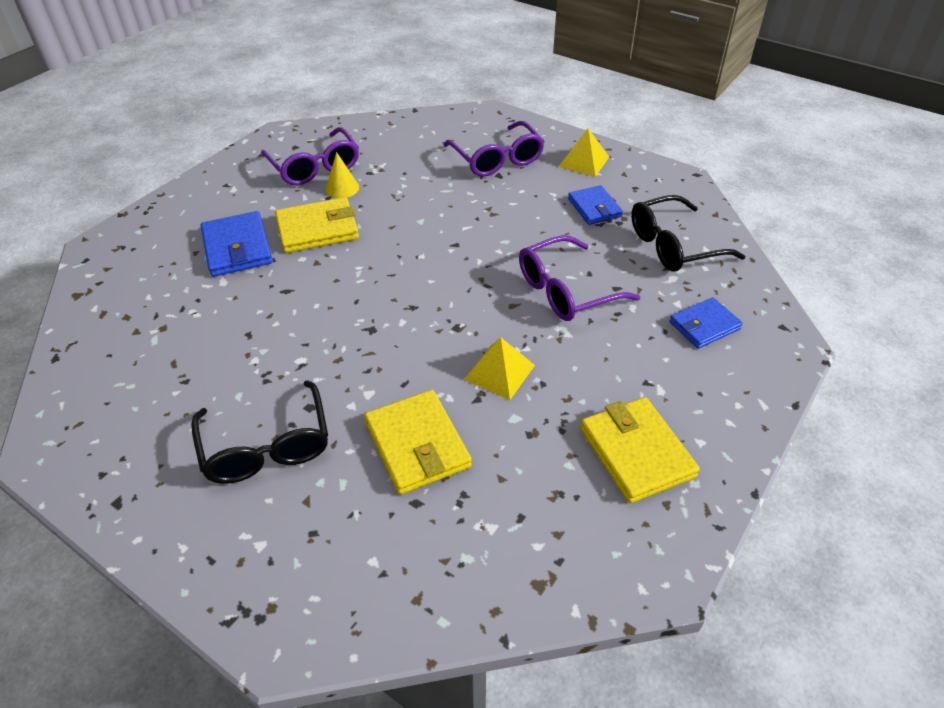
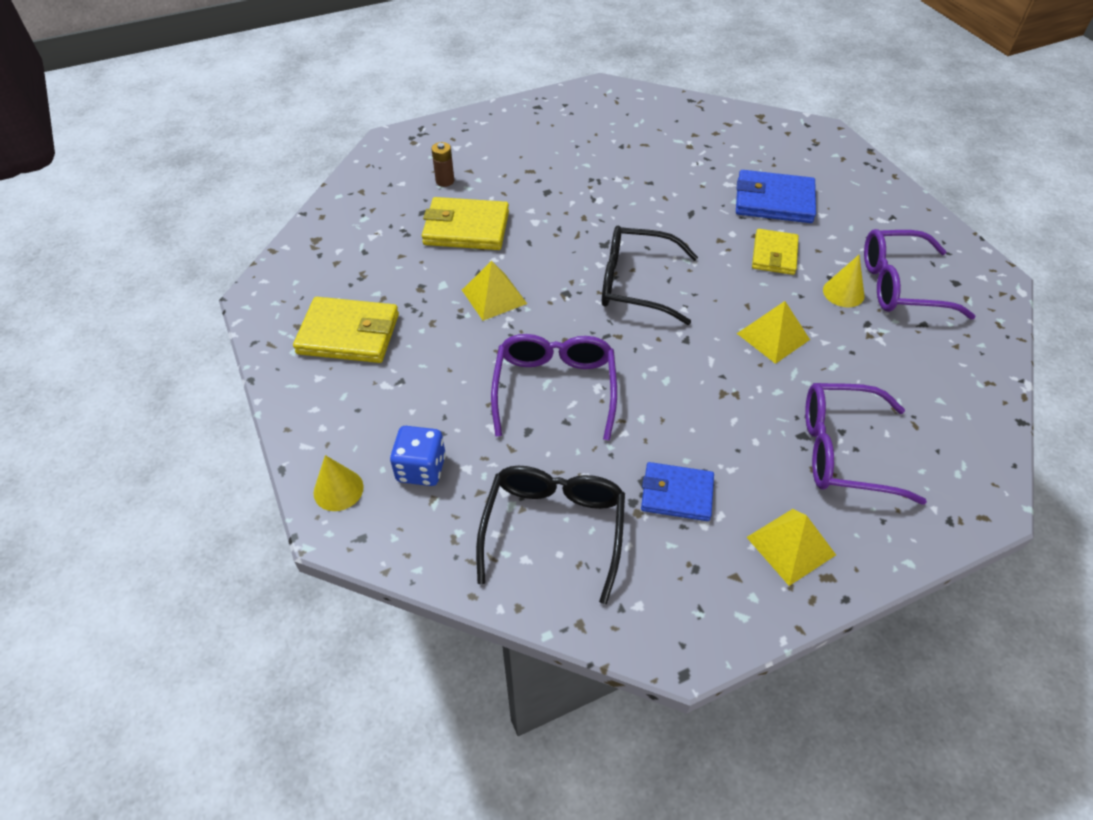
camera: 120 degrees right, 5 degrees up
black glasses [191,380,328,484] -> black glasses moved to [602,226,698,325]
yellow wallet [275,197,359,253] -> yellow wallet [752,229,799,275], size x0.66
blue wallet [669,297,743,349] -> blue dice [390,426,446,486]
none -> yellow cone [314,455,364,511]
none -> brown battery [431,142,454,187]
none -> yellow pyramid [737,301,810,364]

